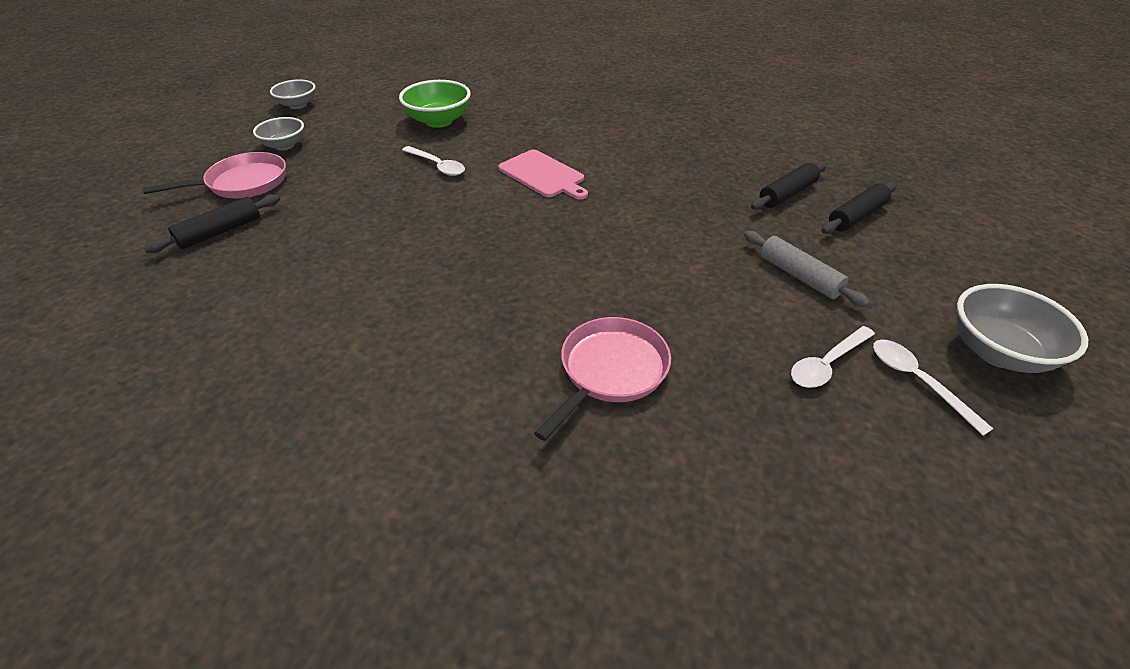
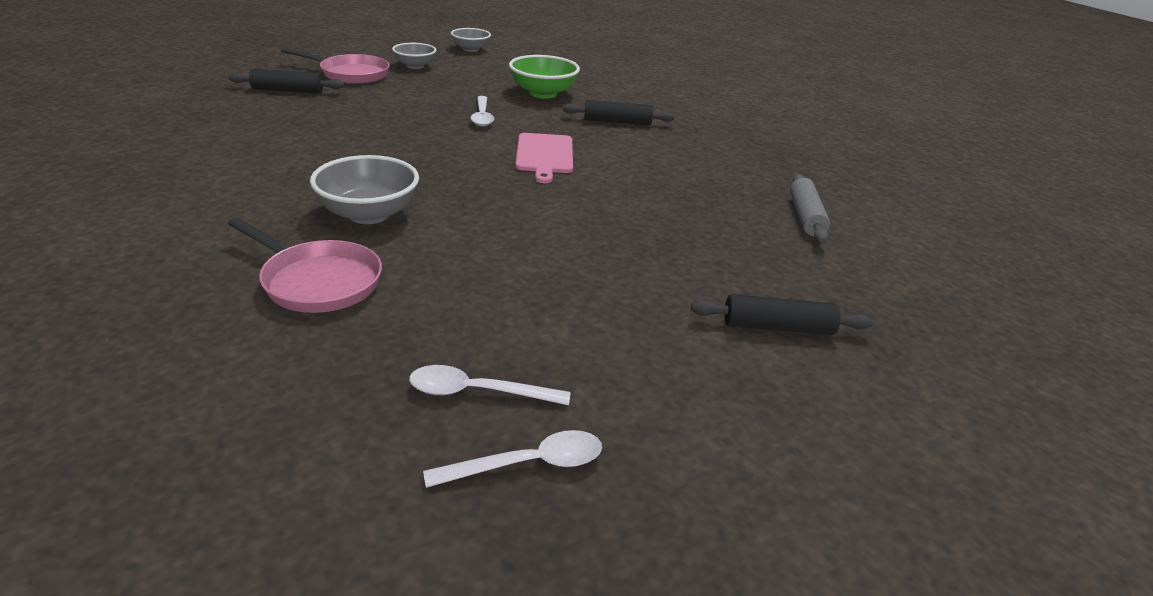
camera: 40 degrees right, 10 degrees down
pink pan [534,317,671,441] -> pink pan turned 45 degrees clockwise [228,218,382,313]
grey rolling pin [744,231,870,307] -> grey rolling pin moved to [790,174,830,243]
black rolling pin [751,162,827,210] -> black rolling pin moved to [563,100,675,125]
white spoon [873,339,993,436] -> white spoon turned 60 degrees clockwise [423,430,602,488]
grey bowl [957,284,1088,373] -> grey bowl moved to [310,155,419,224]

